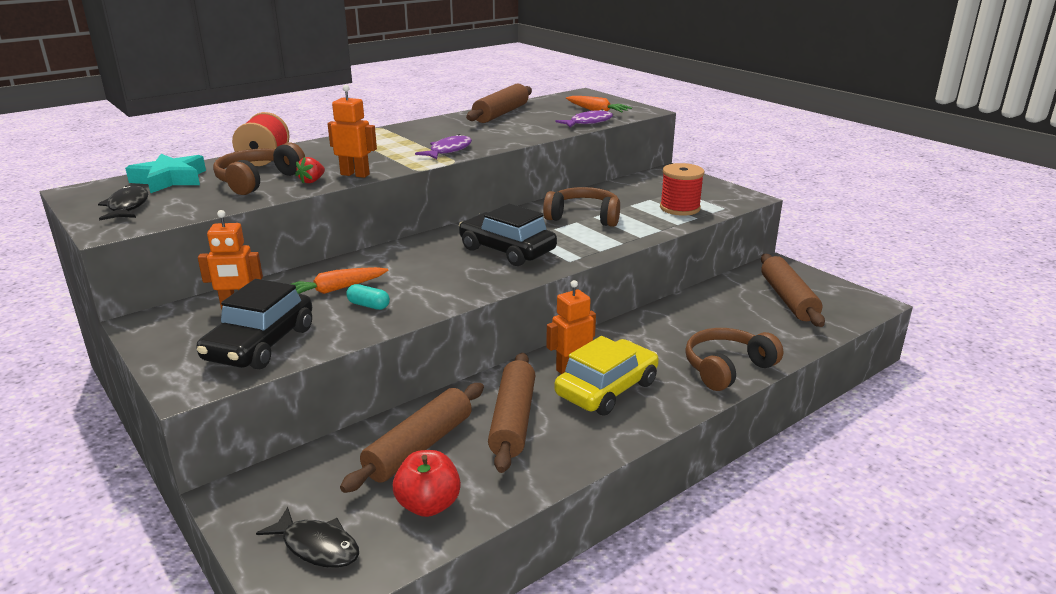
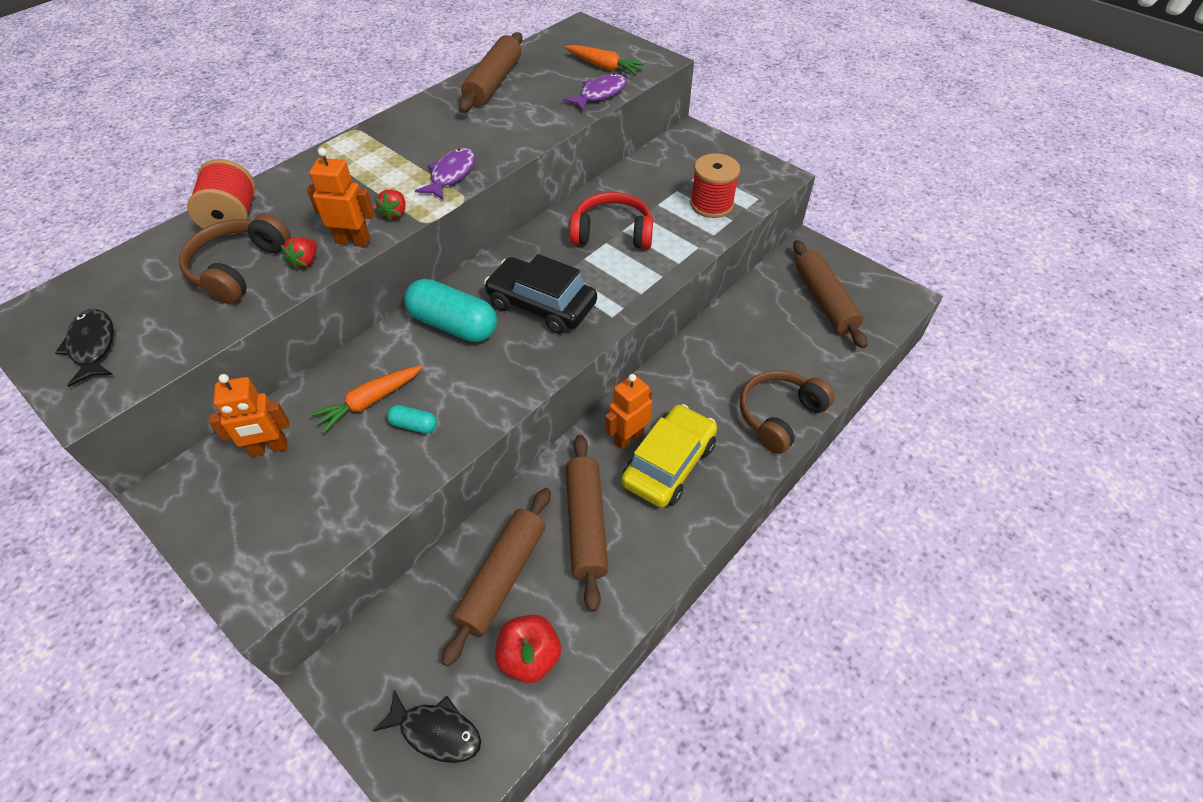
camera: 10 degrees left, 25 degrees up
turquoise star [125,154,206,193] -> none
black car [197,279,312,369] -> none
brown headphones [543,187,620,227] -> red headphones [570,192,653,249]
none -> red strawberry [375,190,405,221]
none -> turquoise capsule [404,279,497,342]

